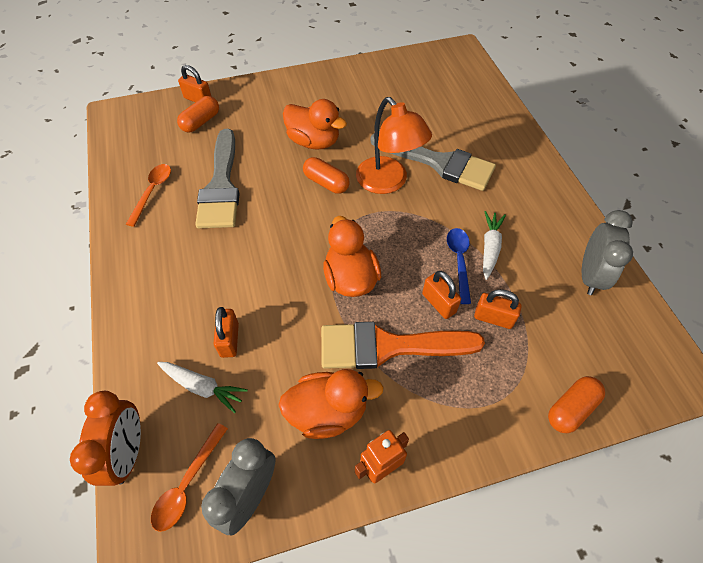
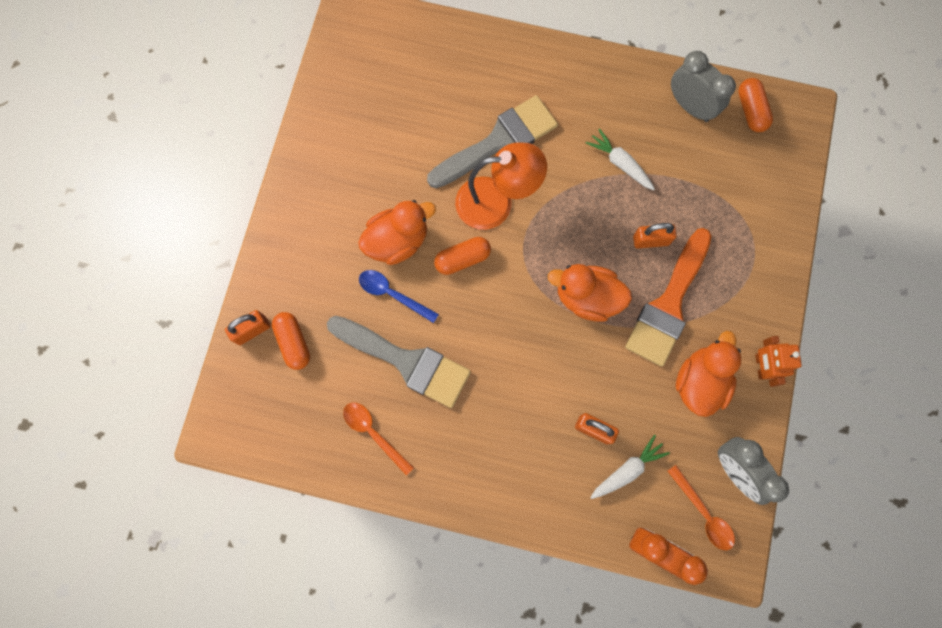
camera: 60 degrees left, 20 degrees up
blue spoon [447,228,471,304] -> blue spoon moved to [359,270,439,323]
orange padlock [474,289,522,329] -> none
orange capsule [548,376,605,433] -> orange capsule moved to [738,78,773,132]

